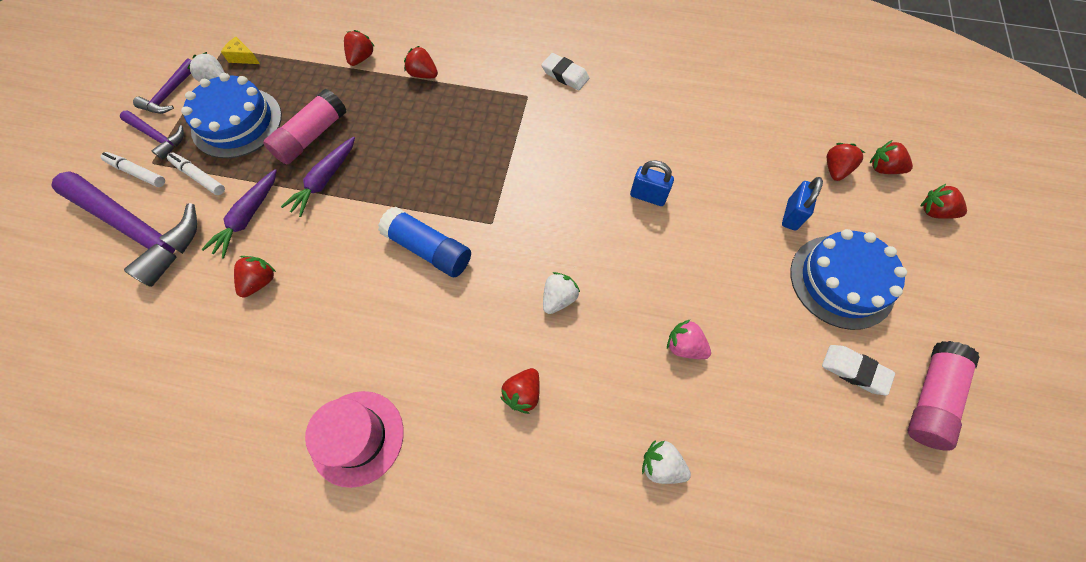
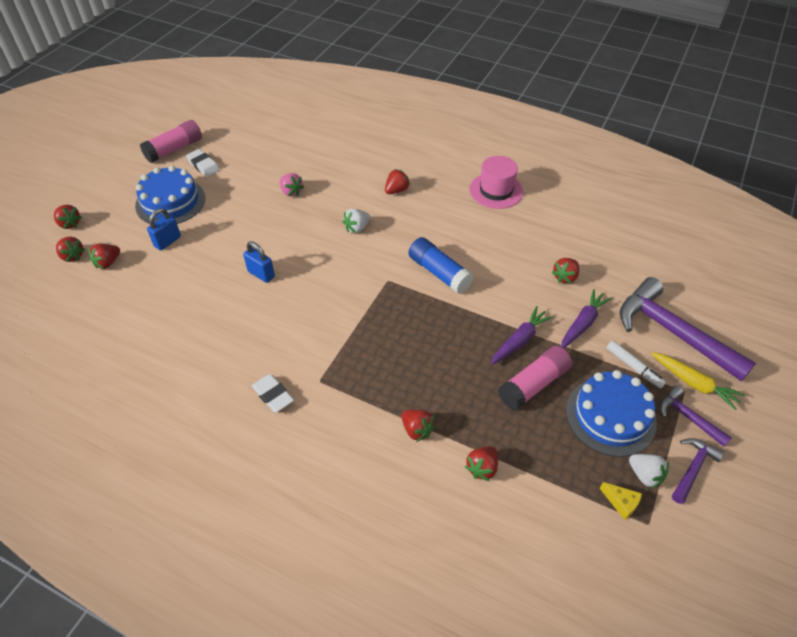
camera: 165 degrees left, 15 degrees down
white marker [101,152,165,187] -> yellow carrot [651,352,745,410]
white strawberry [642,440,691,484] -> none

